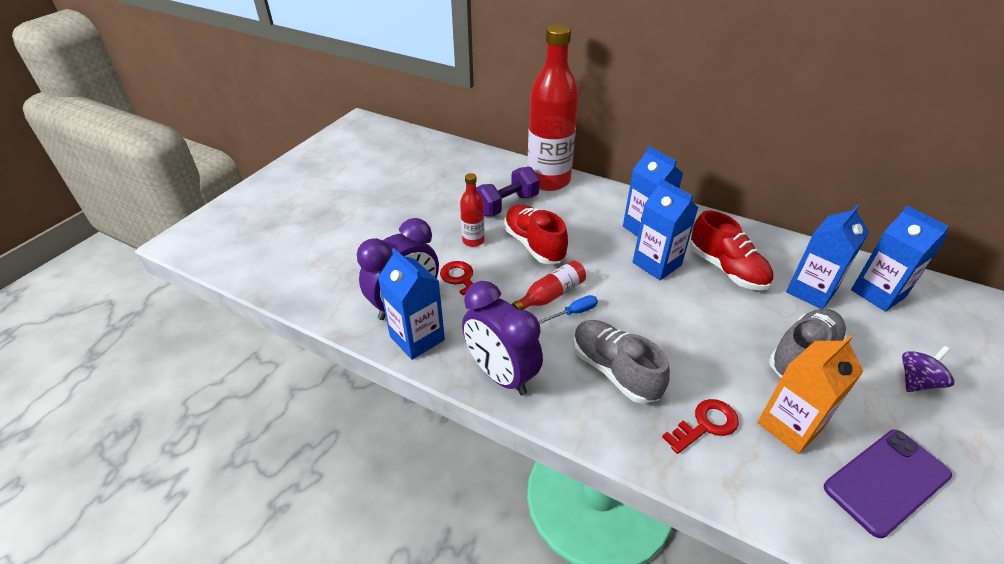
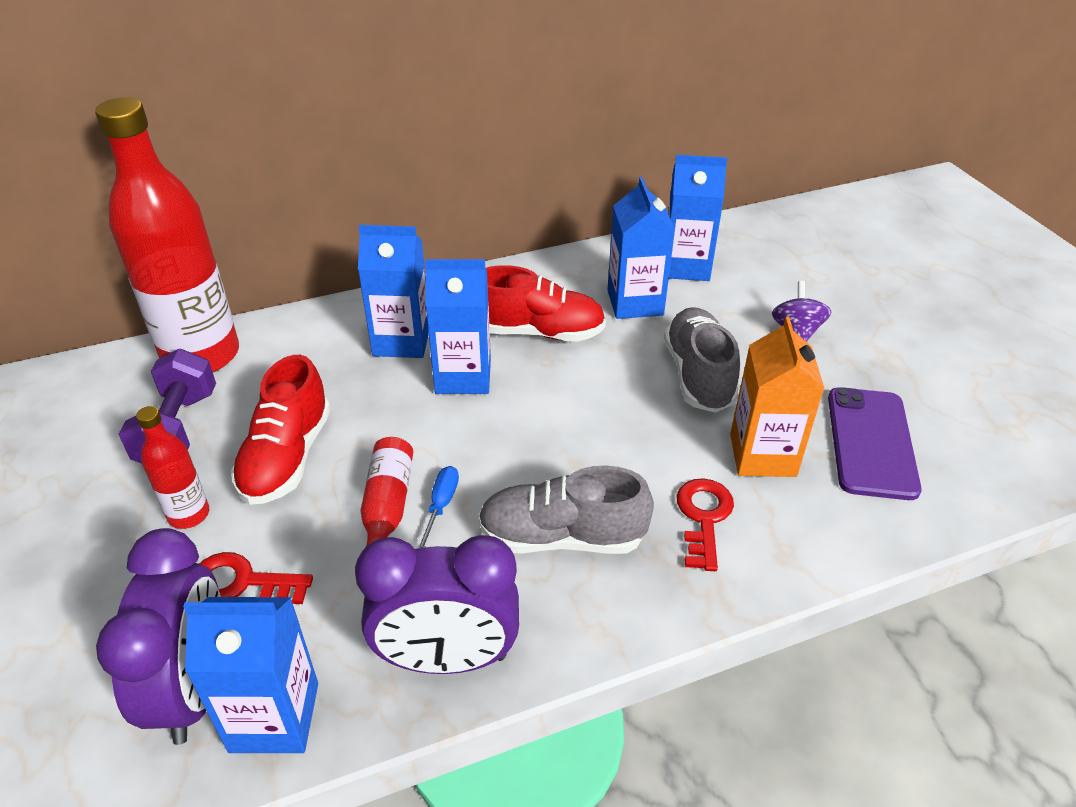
camera: 50 degrees left, 0 degrees up
red shoe [504,204,568,264] -> red shoe turned 90 degrees counterclockwise [231,355,330,505]

